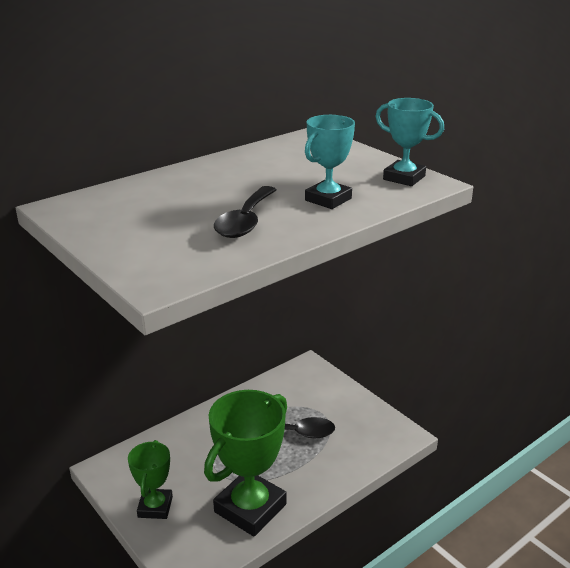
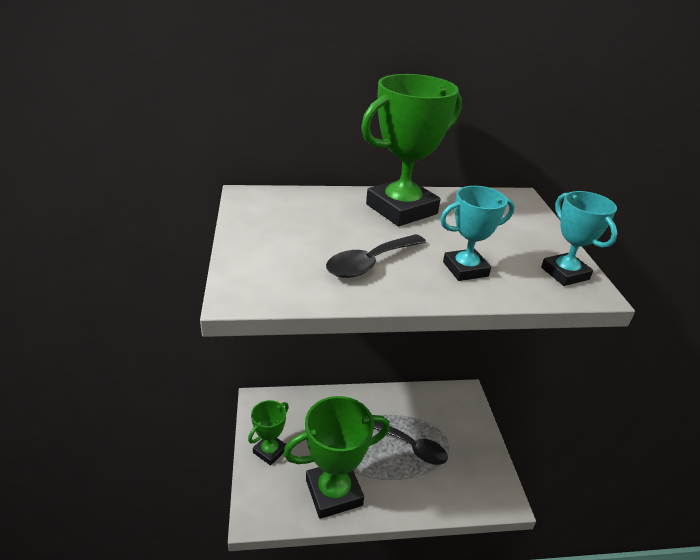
camera: 30 degrees right, 5 degrees up
none -> green trophy [361,74,462,226]

